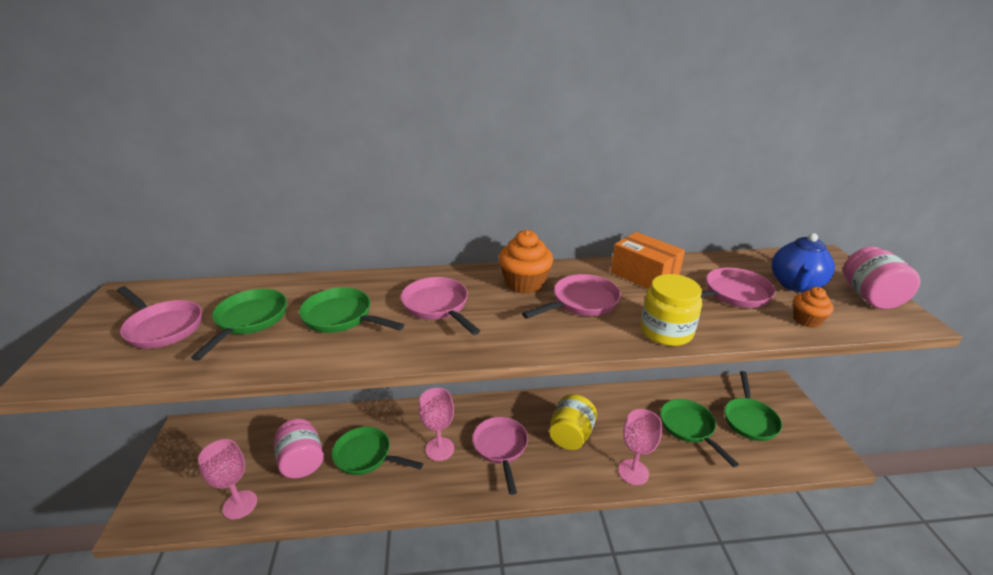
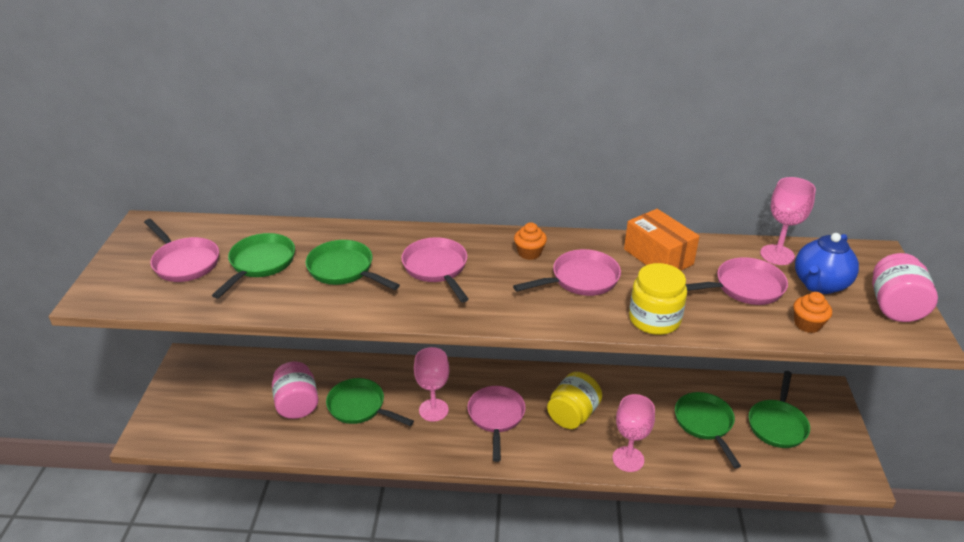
camera: 10 degrees right, 5 degrees up
pink goblet [198,439,257,520] -> pink goblet moved to [760,177,816,265]
orange cupcake [498,230,553,294] -> orange cupcake [514,222,547,260], size x0.59

